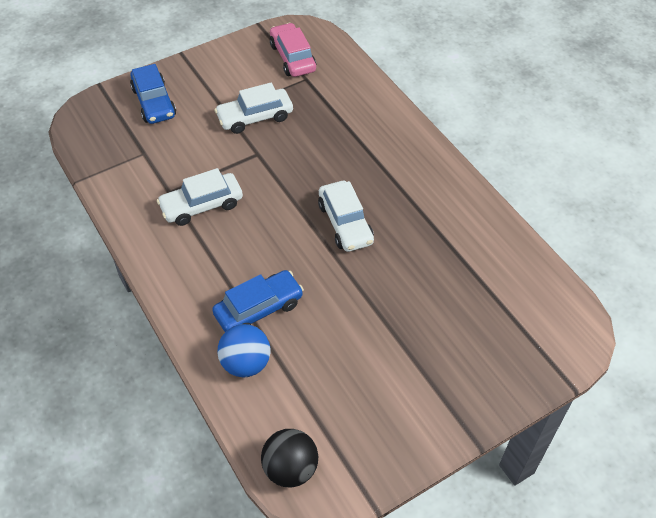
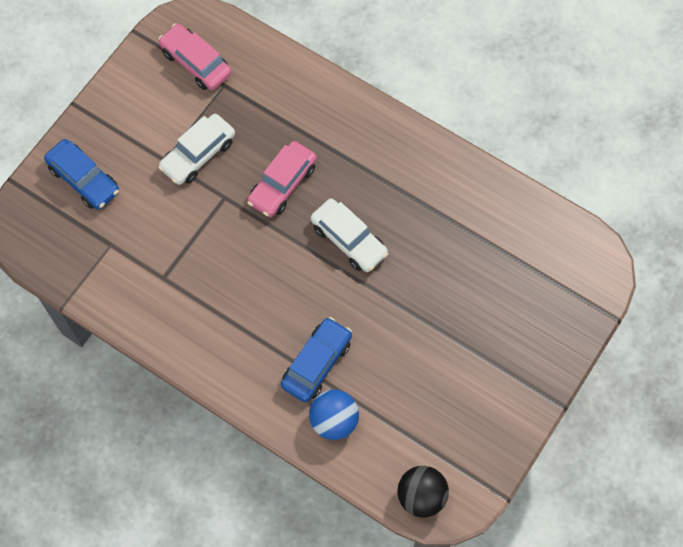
camera: 25 degrees left, 15 degrees up
white car [157,168,243,226] -> none
none -> pink car [247,141,317,217]

